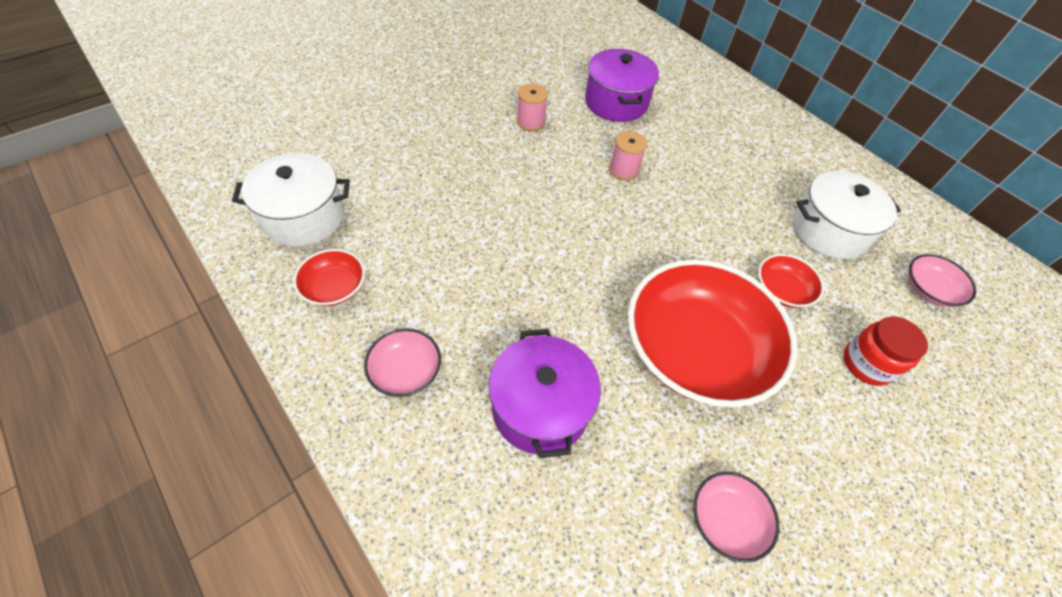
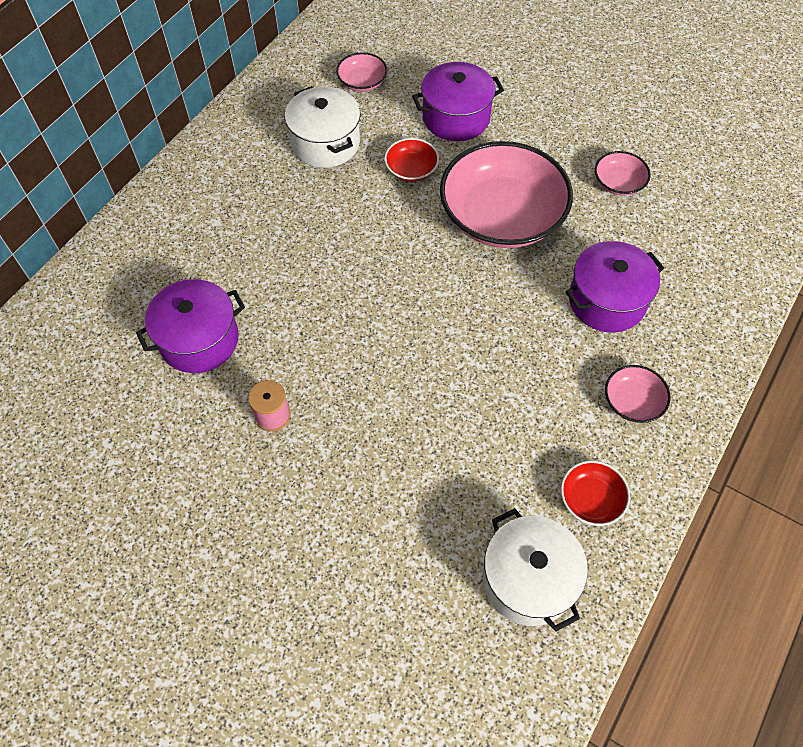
camera: 105 degrees left, 5 degrees up
pink spool [609,131,648,181] -> none
red bowl [628,259,798,407] -> pink bowl [440,141,573,248]
red jar [844,316,928,386] -> purple pot [412,62,504,141]

